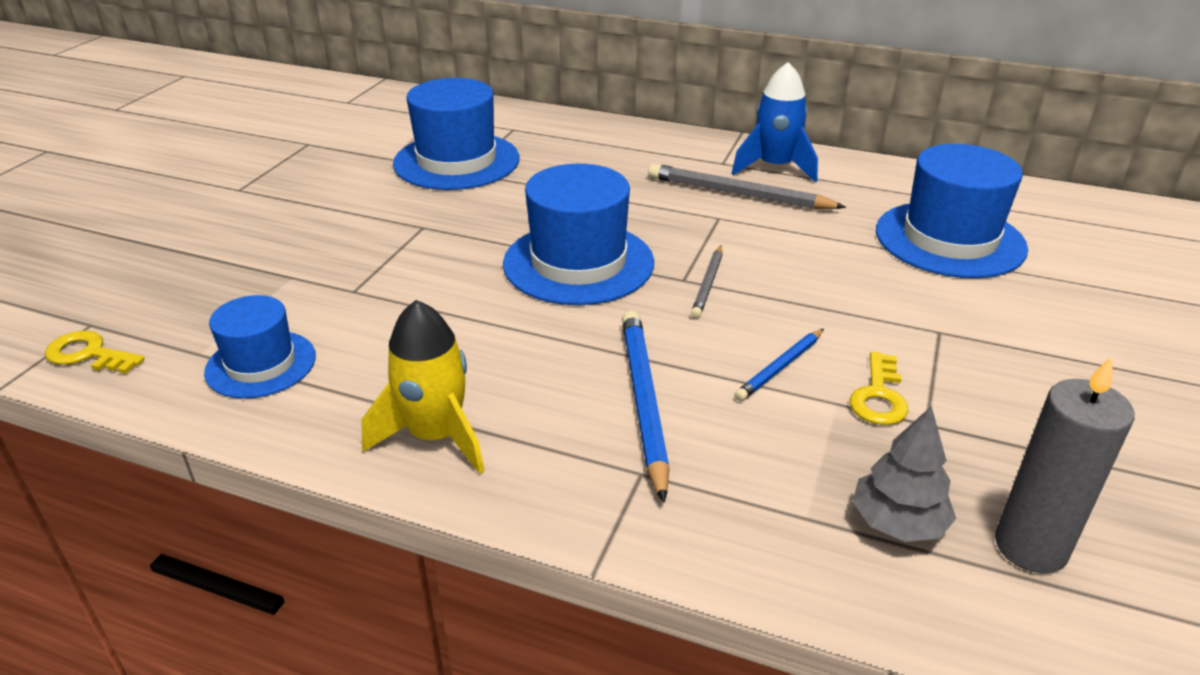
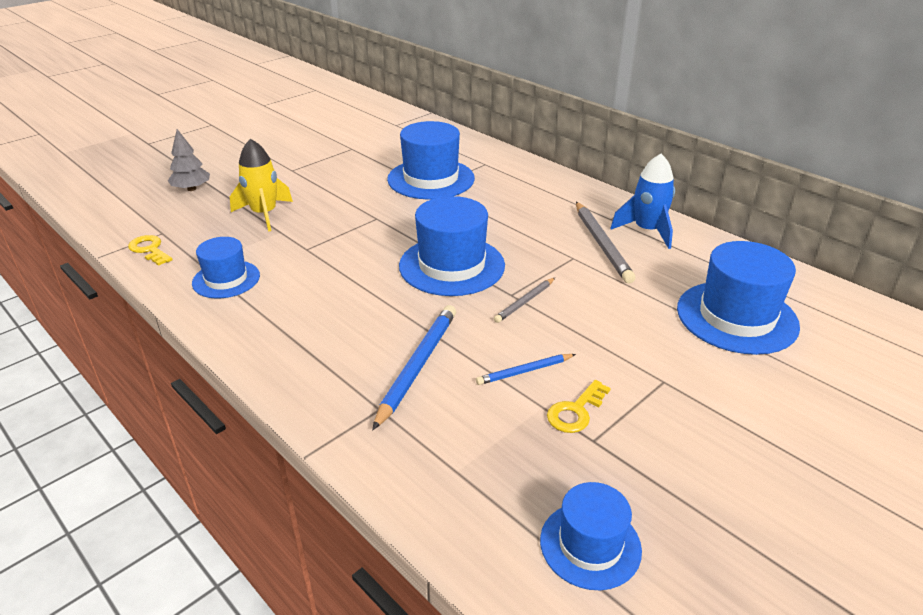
camera: 25 degrees right, 0 degrees up
yellow rocket [361,300,485,474] -> yellow rocket moved to [230,139,293,231]
grey pencil [648,164,846,209] -> grey pencil turned 150 degrees counterclockwise [576,202,635,283]
grey tree [852,406,956,542] -> grey tree moved to [168,129,210,191]
grey candle [995,356,1135,573] -> blue hat [540,482,642,590]

